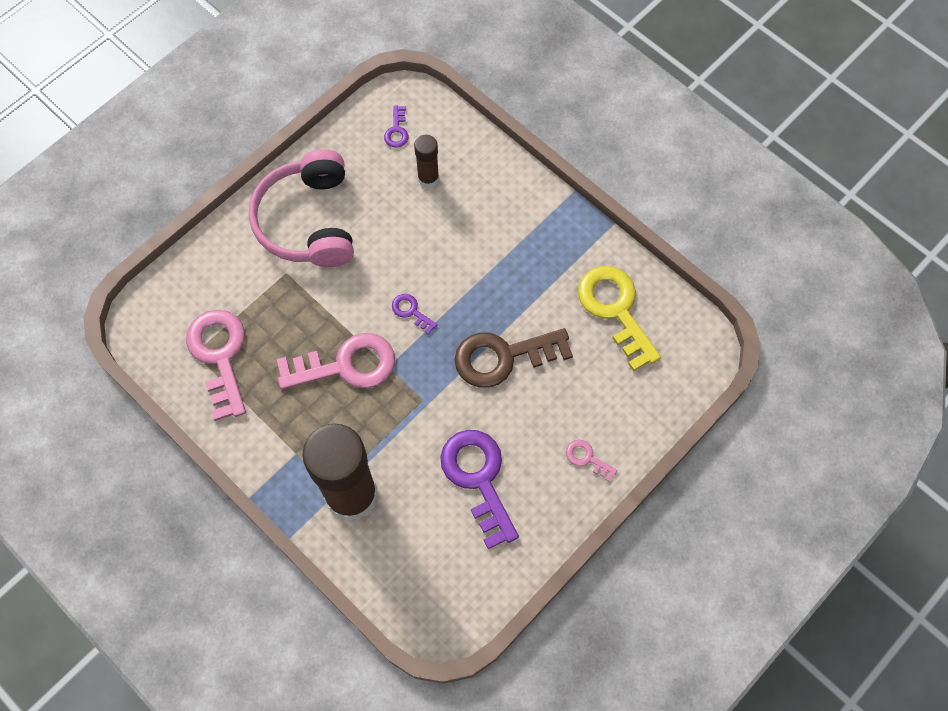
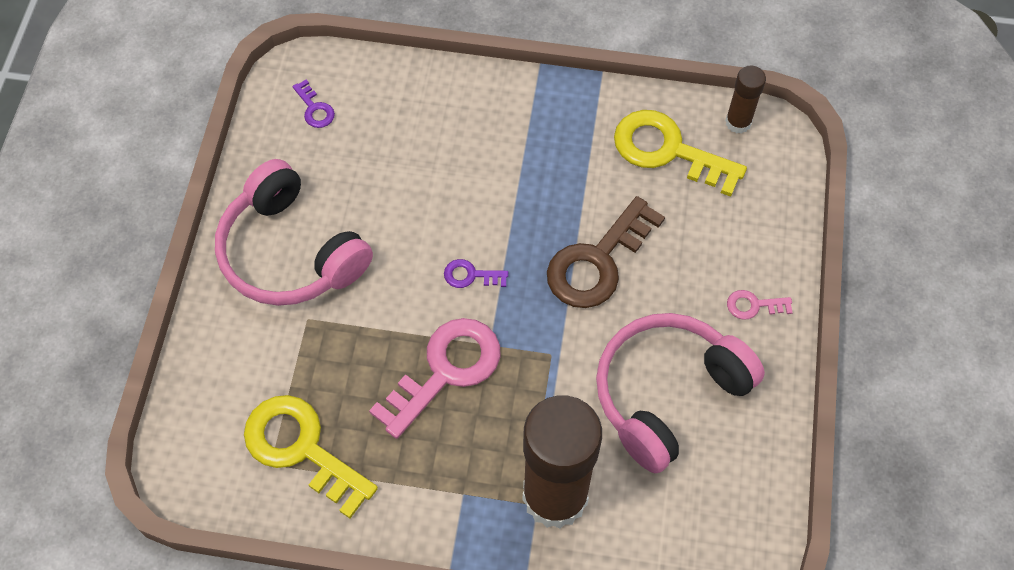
camera: 35 degrees left, 5 degrees down
pink key [186,310,246,421] -> yellow key [244,395,378,518]
brown glue stick [414,135,439,188] -> brown glue stick moved to [725,65,766,134]
purple key [440,430,519,549] -> pink headphones [596,313,765,473]

